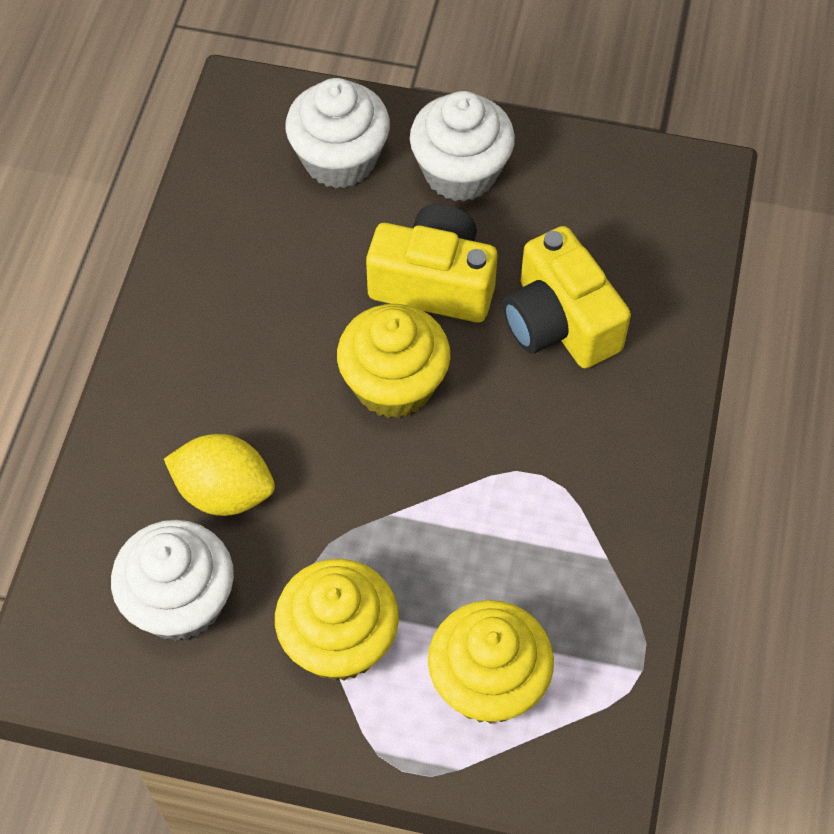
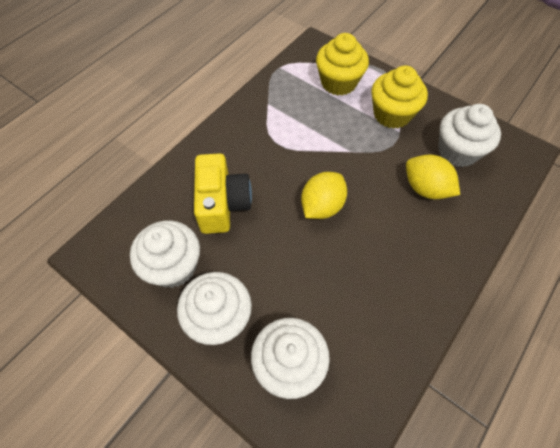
camera: 155 degrees left, 0 degrees up
yellow cupcake [337,304,451,418] -> yellow lemon [301,172,347,219]
yellow camera [366,204,497,323] -> none
none -> white cupcake [130,220,200,288]

